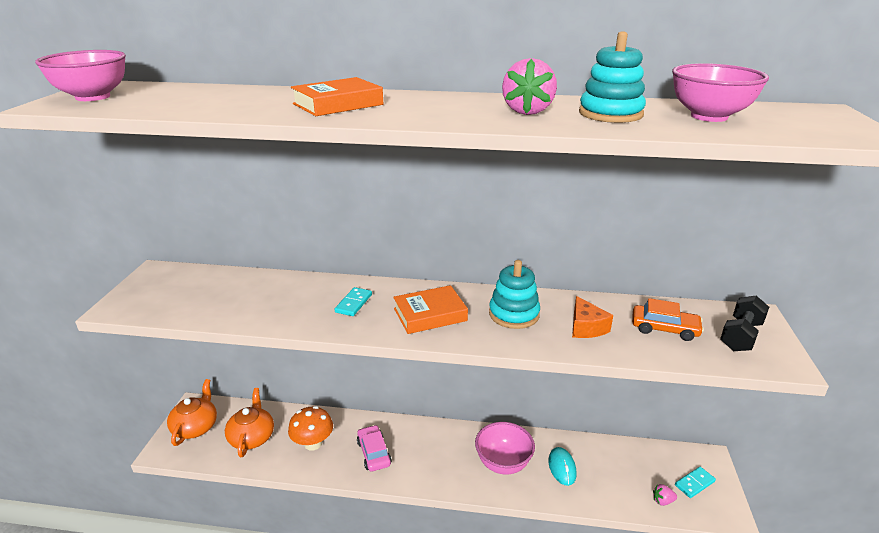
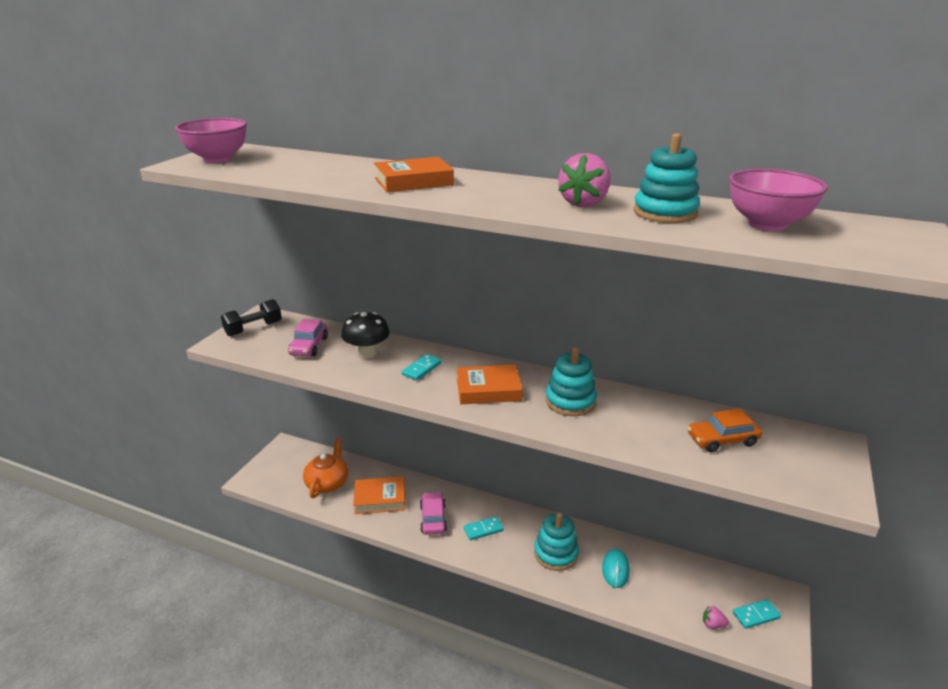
camera: 15 degrees right, 0 degrees up
orange teapot [167,379,217,446] -> none
orange mushroom [288,406,333,451] -> orange book [353,476,405,514]
pink bowl [475,422,535,474] -> turquoise stacking toy [534,513,579,571]
orange cheese [572,296,613,338] -> none
orange car [632,298,704,341] -> orange car turned 135 degrees clockwise [688,408,762,452]
black dumbbell [720,296,769,351] -> black dumbbell moved to [221,299,282,336]
none -> pink car [288,319,328,356]
none -> black mushroom [341,312,390,359]
none -> turquoise domino [464,516,504,540]

